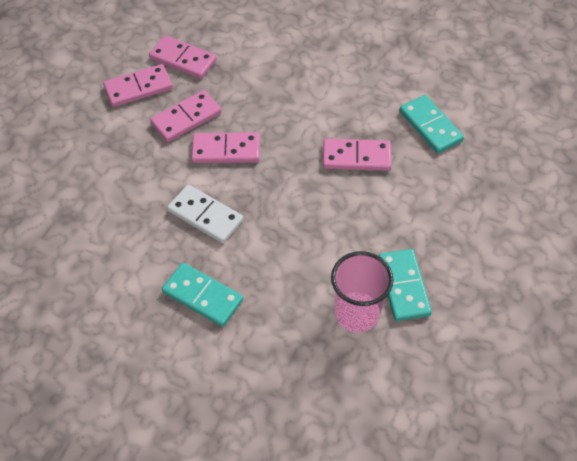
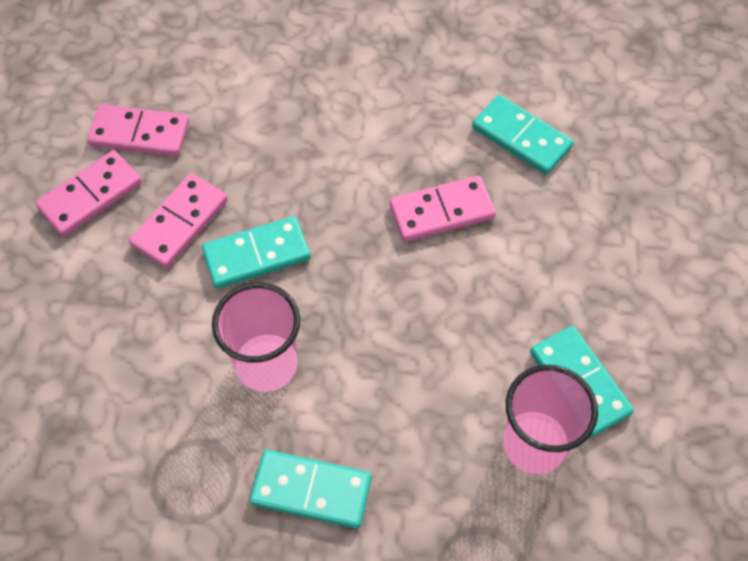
camera: 20 degrees left, 5 degrees up
white domino [167,185,243,243] -> pink cup [212,283,300,392]
pink domino [191,132,260,163] -> turquoise domino [202,216,311,289]

